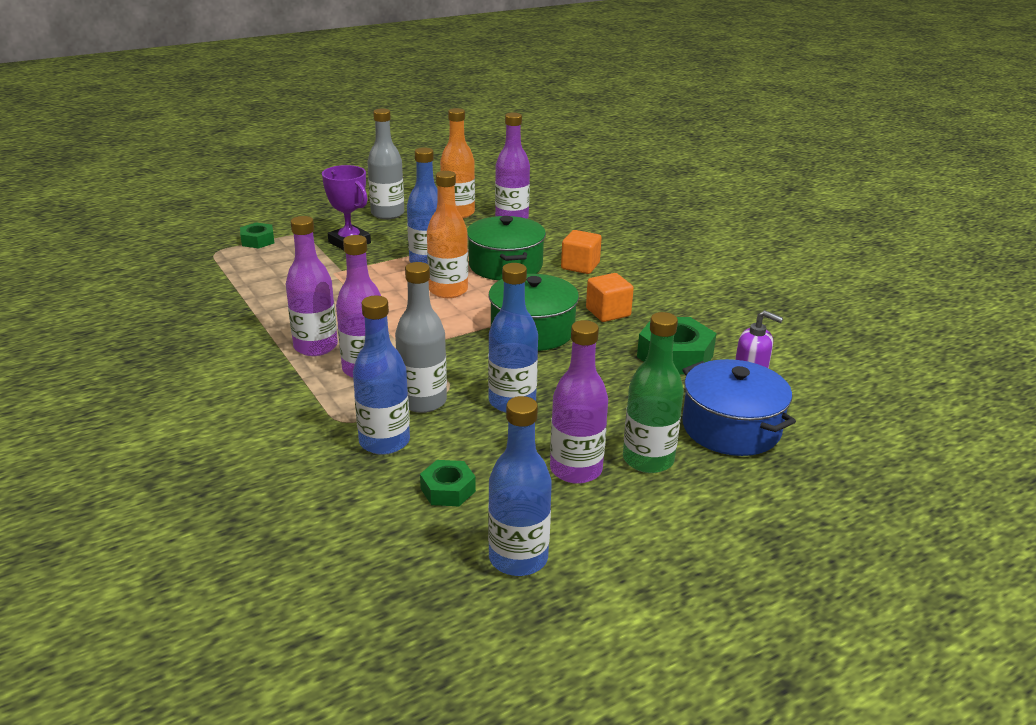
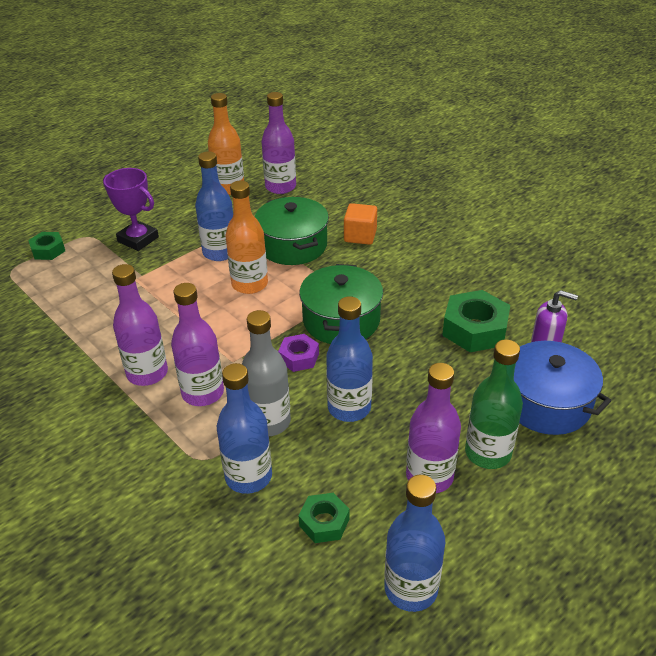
camera: 10 degrees left, 10 degrees up
grey bottle [367,108,404,220] -> none
orange cube [586,273,634,322] -> none
none -> purple nut [278,334,319,372]

